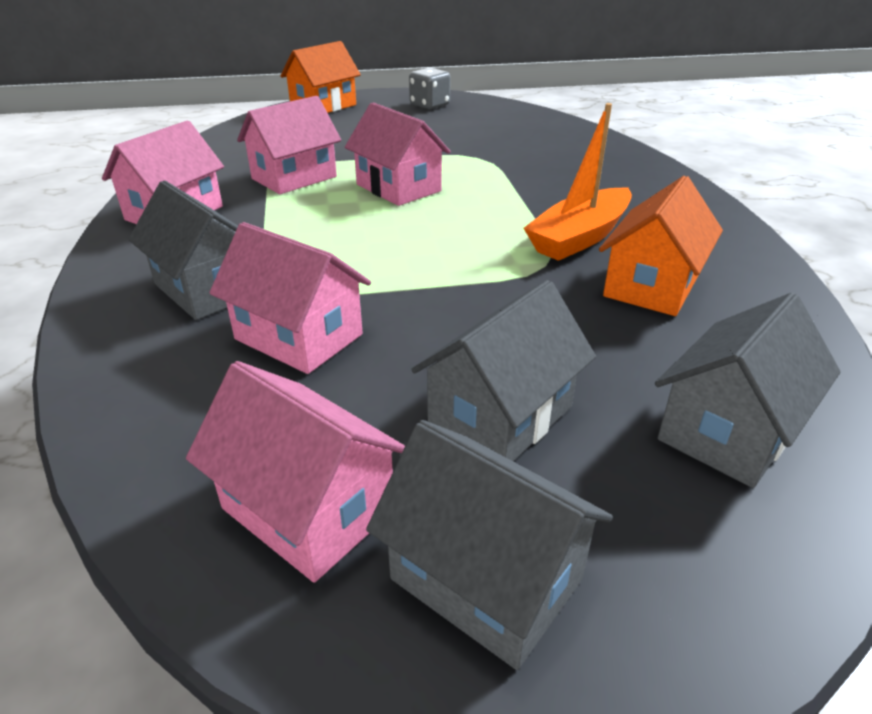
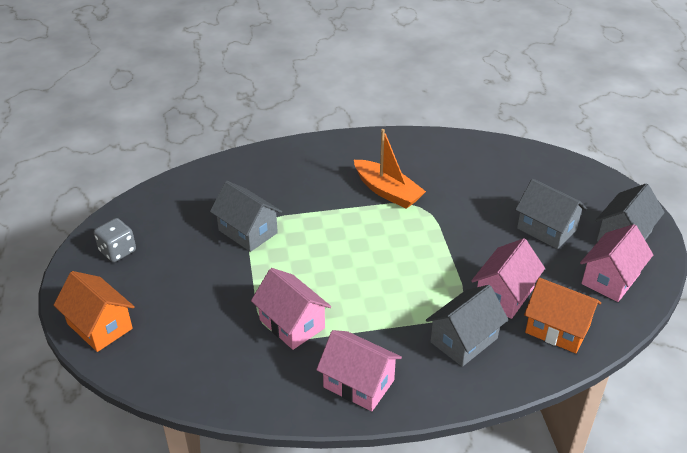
camera: 90 degrees left, 5 degrees up
pink house [345,102,451,206] -> none
orange house [599,176,723,316] -> orange house moved to [524,278,601,353]
grey house [655,293,840,488] -> grey house moved to [210,181,282,252]

